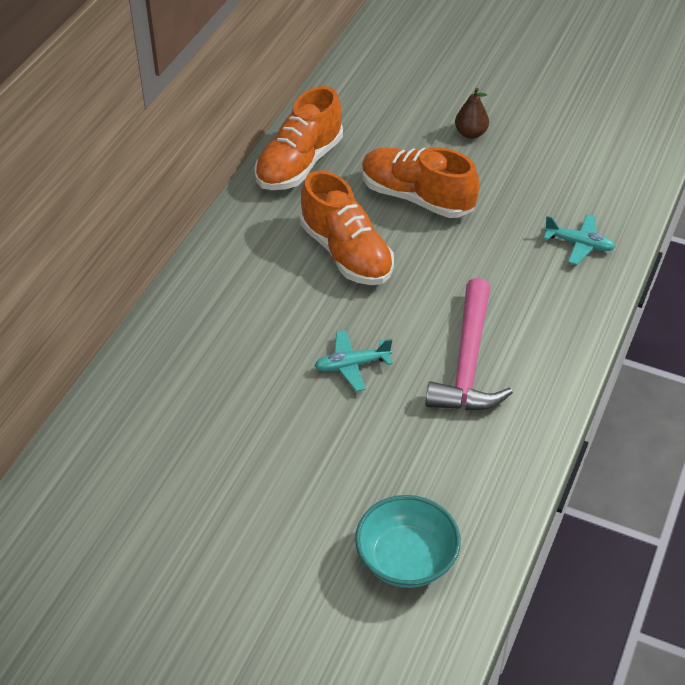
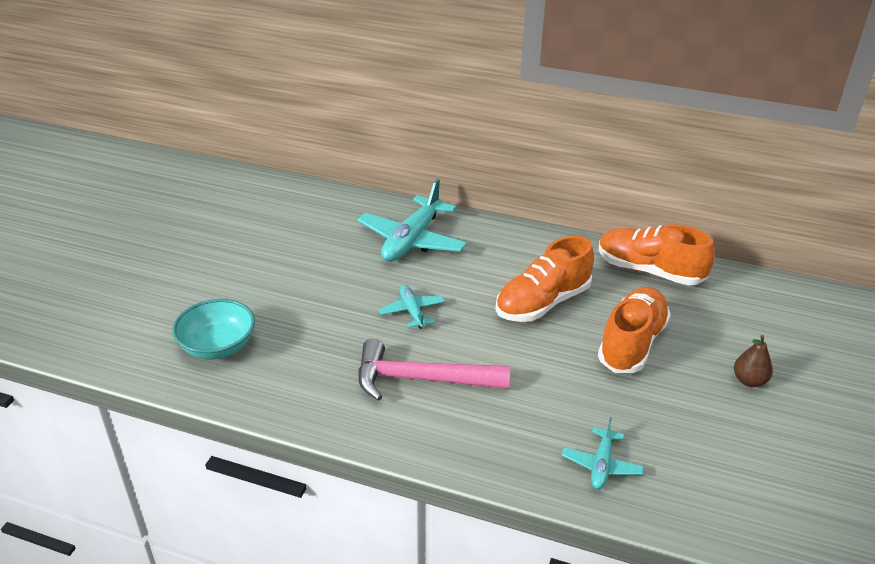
camera: 85 degrees right, 10 degrees down
none -> turquoise plane [357,179,467,262]

